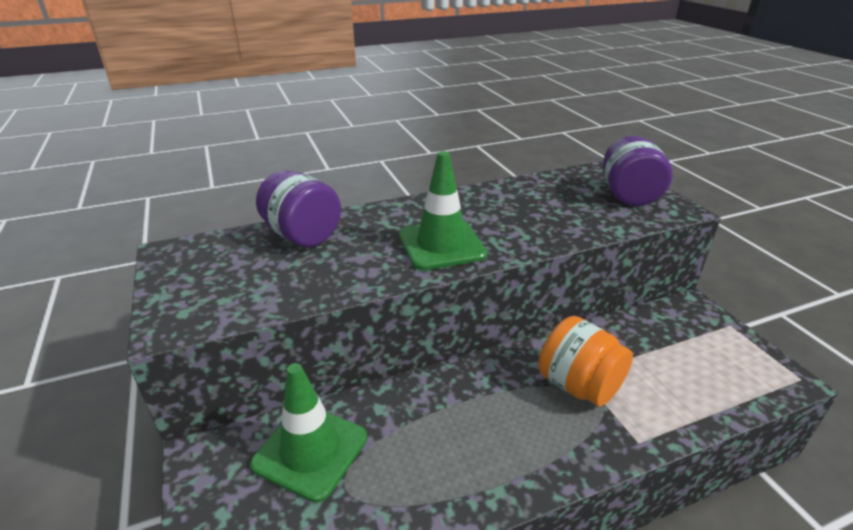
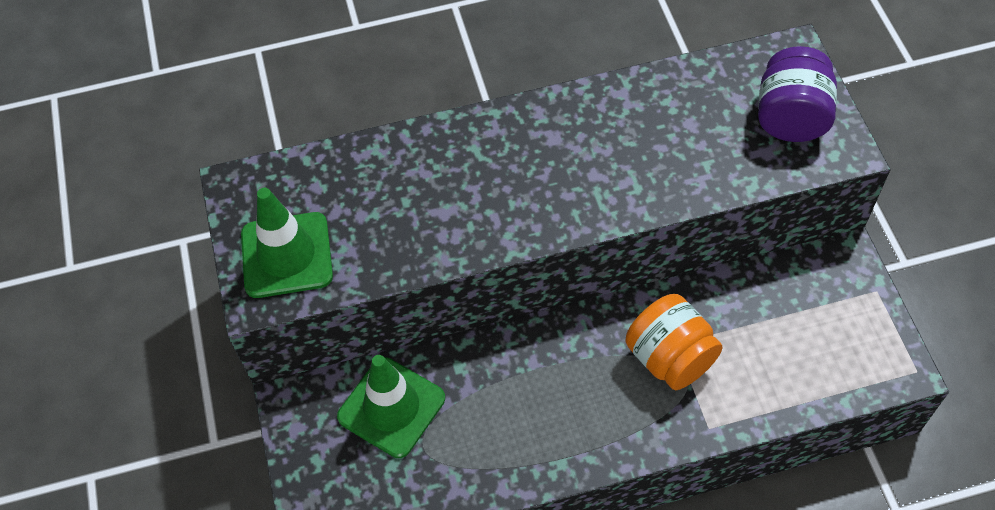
camera: 10 degrees right, 25 degrees up
purple jar [256,170,341,247] -> none
green traffic cone [399,151,487,270] -> green traffic cone moved to [241,188,333,298]

